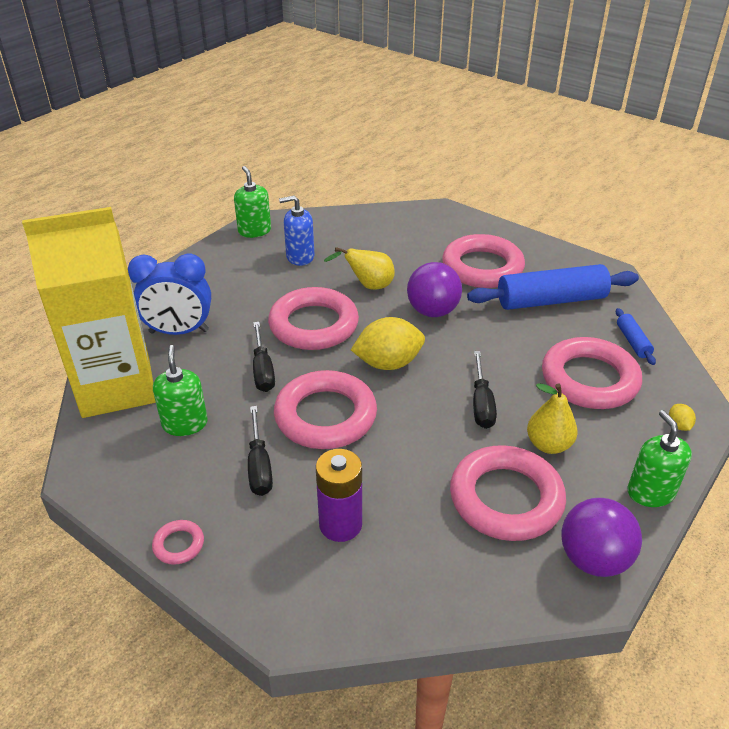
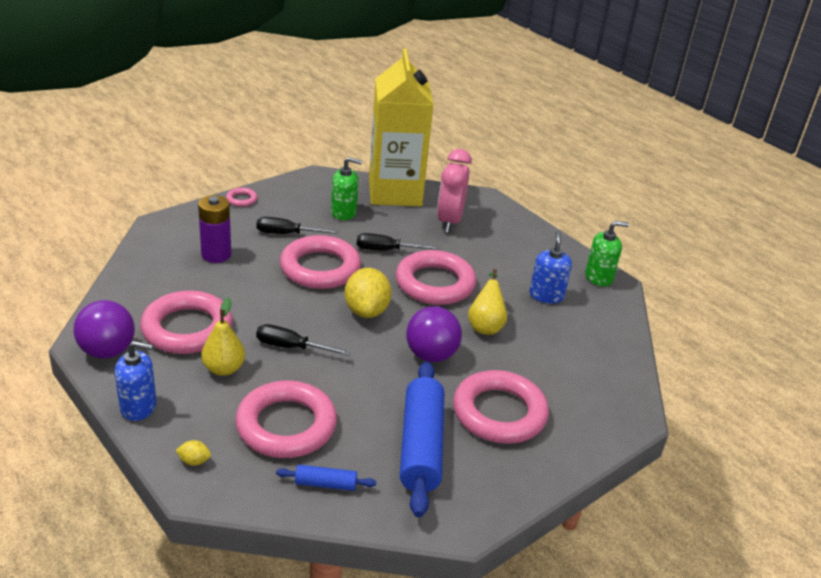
camera: 100 degrees right, 5 degrees down
blue clock [128,253,211,335] -> pink clock [437,149,472,233]
green soap dispenser [627,410,692,507] -> blue soap dispenser [115,341,157,421]

